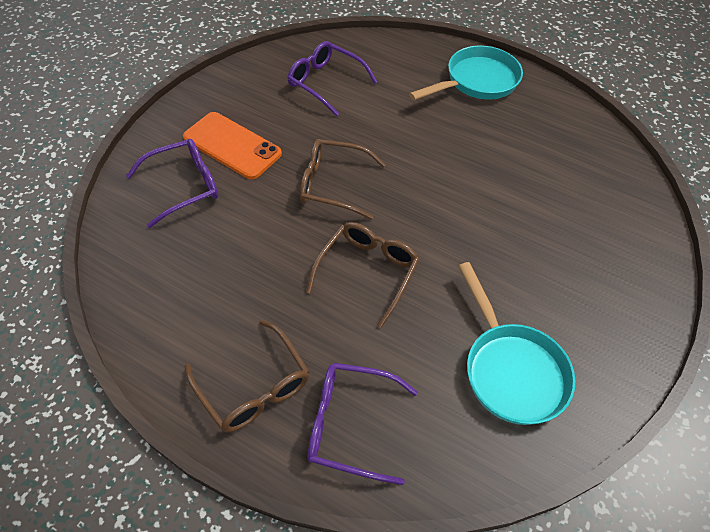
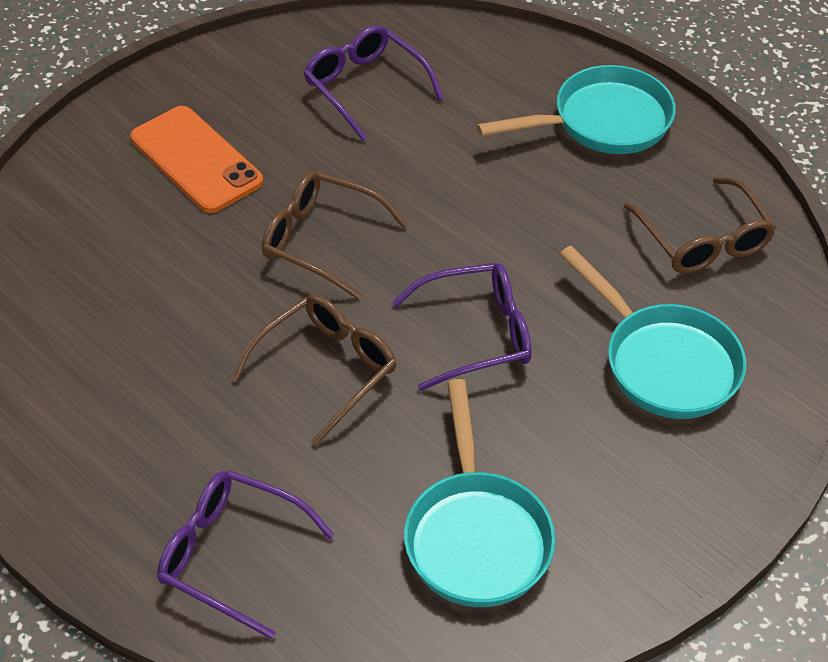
camera: 15 degrees right, 5 degrees down
purple glasses [126,139,218,228] -> purple glasses moved to [392,263,532,391]
brown glasses [185,320,309,432] -> brown glasses moved to [623,177,776,274]
none -> turquoise pan [559,246,746,419]

